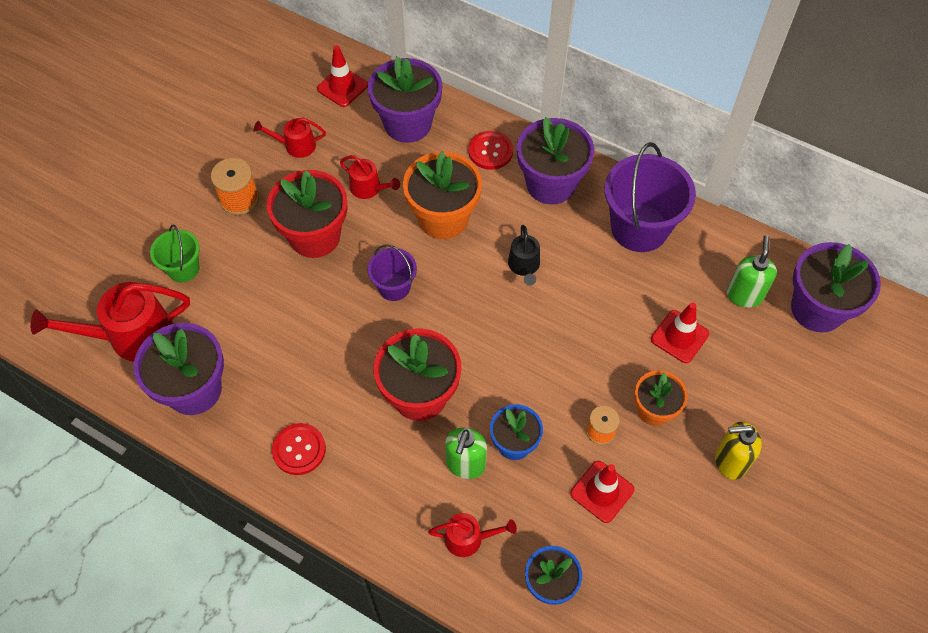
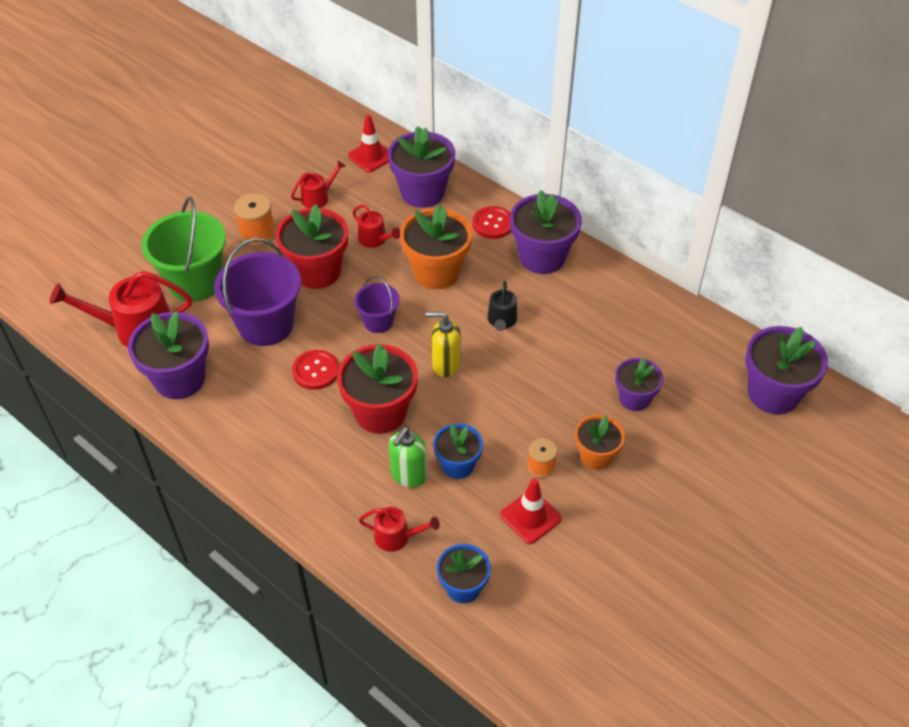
camera: 10 degrees right, 10 degrees down
green bucket [150,225,200,282] -> green bucket [141,197,226,302], size x1.86
red watering can [254,118,326,158] -> red watering can turned 135 degrees clockwise [291,160,346,208]
red button [272,423,326,475] -> red button moved to [292,350,339,390]
purple bucket [604,142,696,252] -> purple bucket moved to [214,238,301,346]
red traffic cone [651,302,709,363] -> purple flower pot [615,358,663,411]
yellow soap dispenser [715,421,762,480] -> yellow soap dispenser moved to [426,312,461,377]
green soap dispenser [727,235,777,308] -> none

